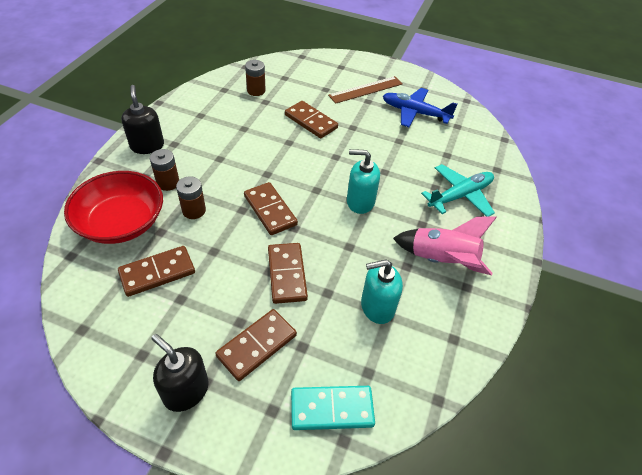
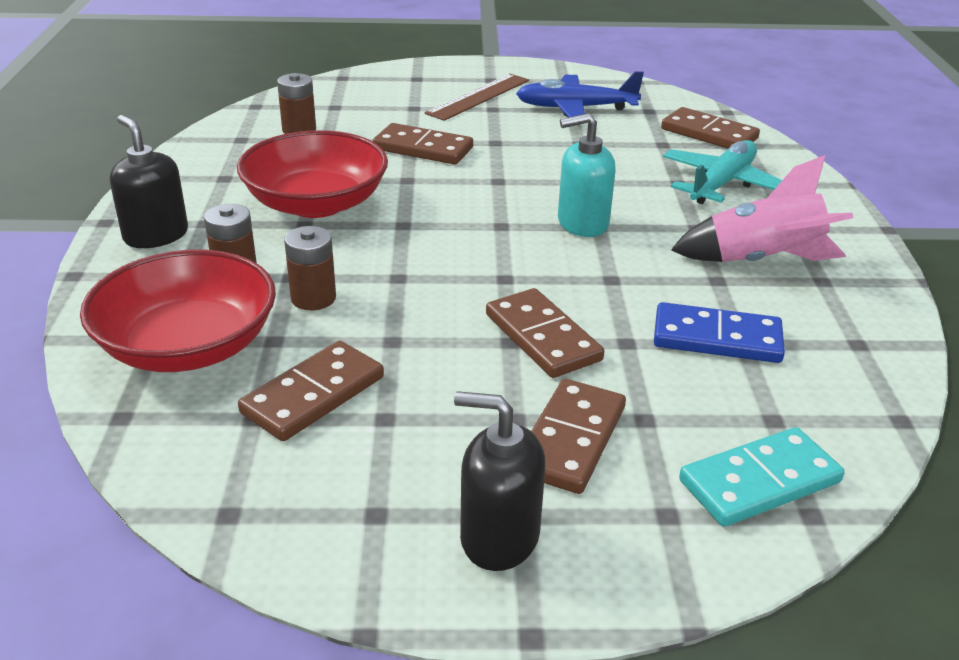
camera: 20 degrees left, 15 degrees down
brown domino [244,182,298,235] -> brown domino moved to [661,107,760,149]
turquoise soap dispenser [361,259,403,324] -> blue domino [654,302,785,363]
none -> red bowl [237,130,388,218]

